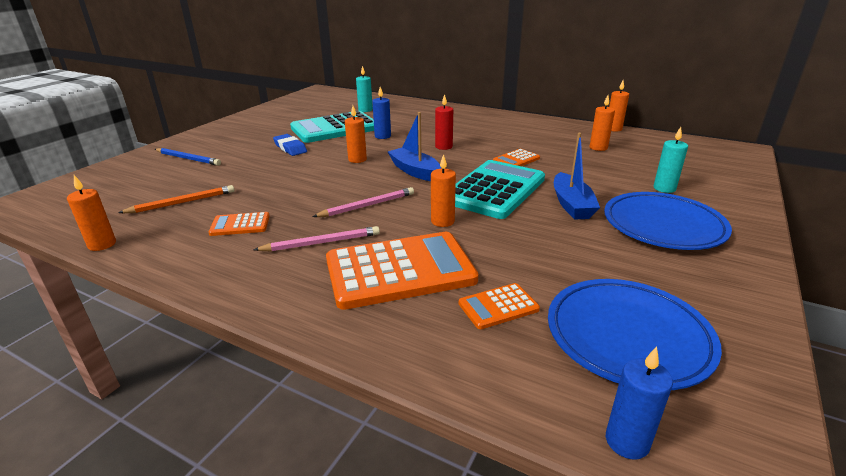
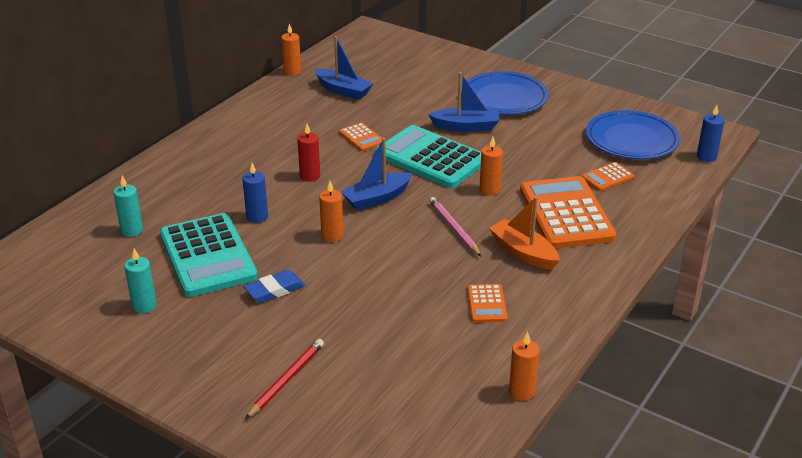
camera: 85 degrees left, 5 degrees up
orange pencil [118,185,235,213] -> none
blue pencil [155,148,221,166] -> red pencil [245,339,324,419]
pink pencil [254,226,380,251] -> orange boat [489,197,560,270]
orange calculator [459,283,540,329] -> orange calculator turned 75 degrees clockwise [581,162,634,191]
orange candle [590,95,615,151] -> blue boat [314,36,373,100]
turquoise candle [654,127,688,193] -> turquoise candle moved to [124,248,157,313]

